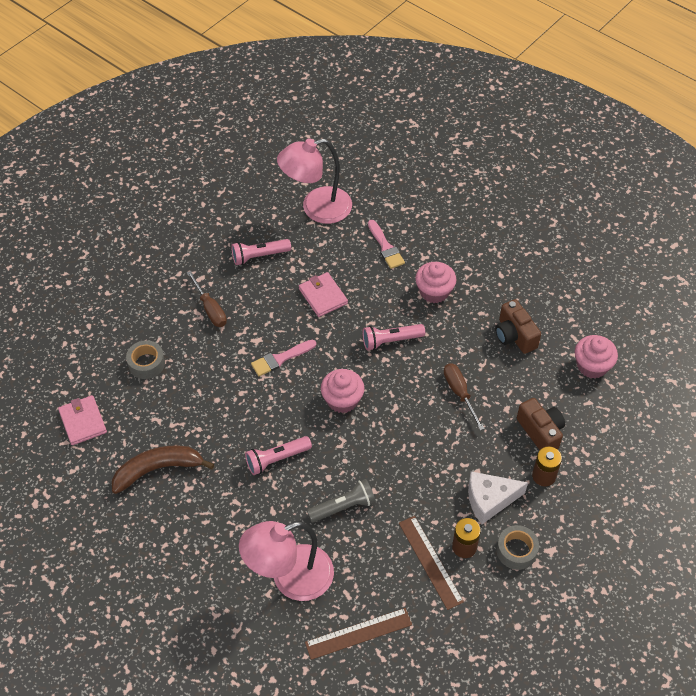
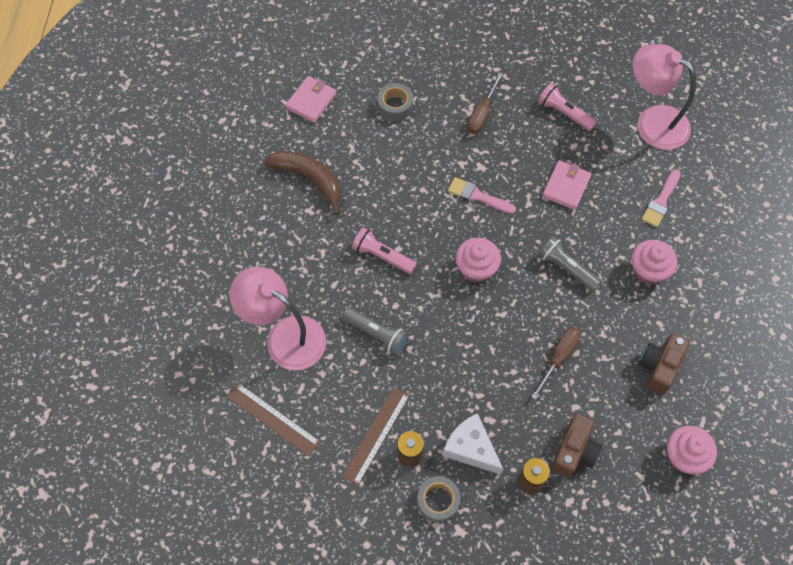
camera: 55 degrees right, 10 degrees up
pink flashlight [362,324,425,351] -> grey flashlight [538,236,601,291]

